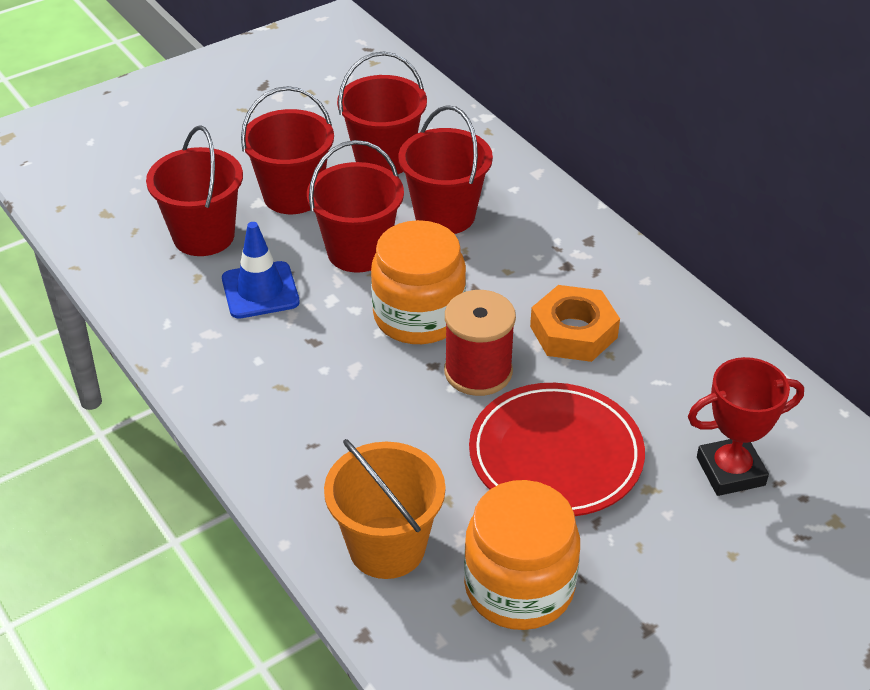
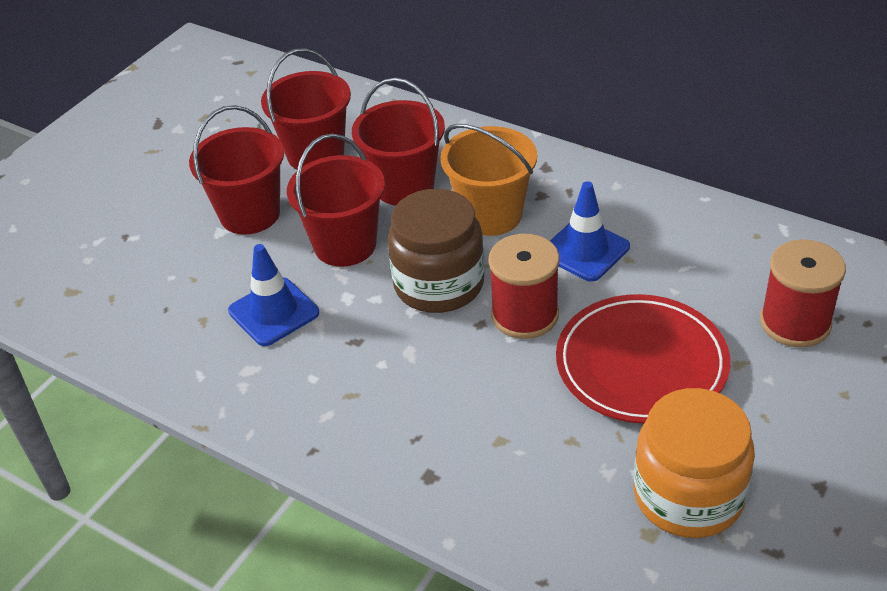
camera: 20 degrees left, 0 degrees up
red bucket [146,125,243,256] -> none
orange bucket [324,439,446,579] -> orange bucket moved to [440,124,537,236]
orange jar [371,220,466,344] -> brown jar [387,189,485,313]
orange nut [530,285,620,362] -> blue traffic cone [550,181,630,282]
red trophy [688,357,804,496] -> red spool [760,239,846,348]

